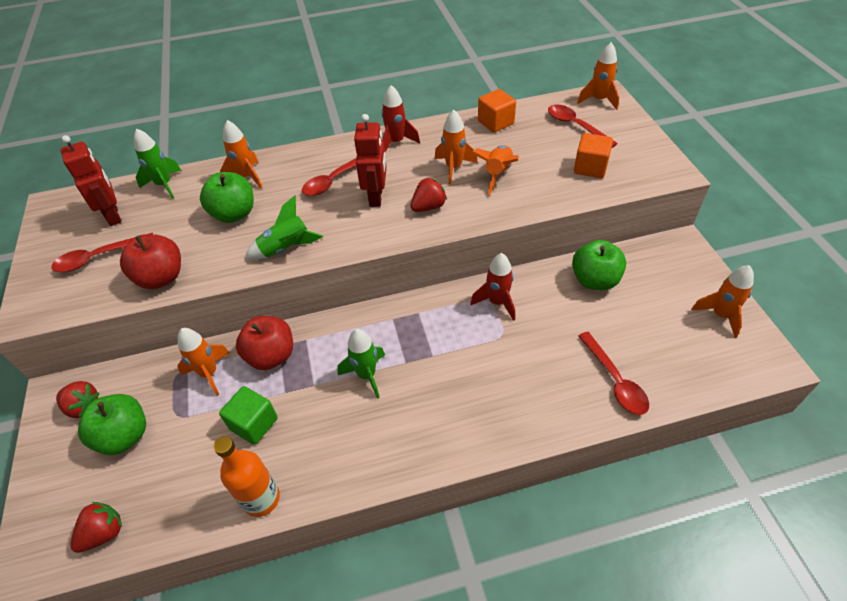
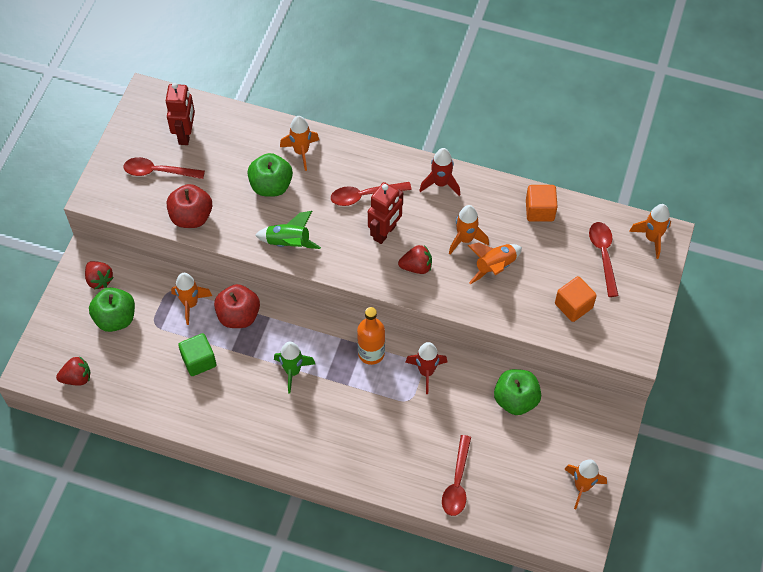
camera: 30 degrees right, 10 degrees up
green rocket [134,128,182,199] -> none
orange bottle [214,436,280,517] -> orange bottle moved to [357,307,385,365]

